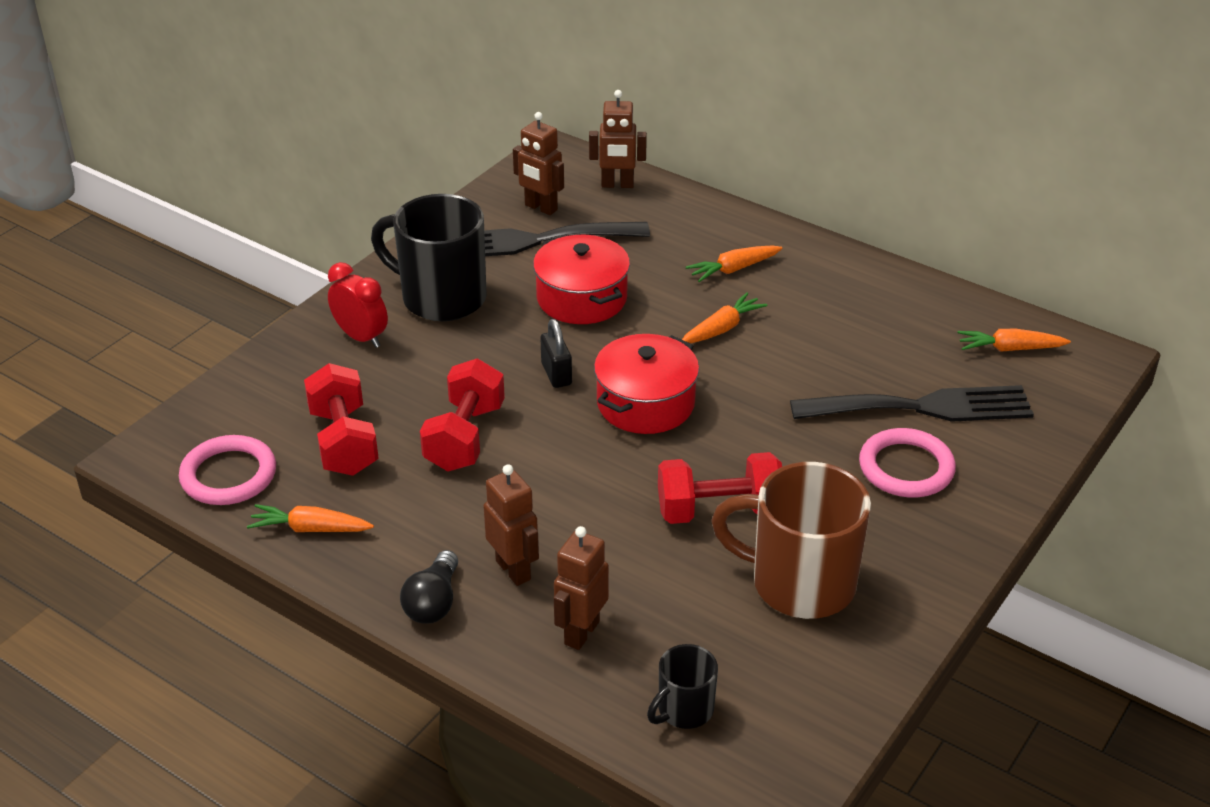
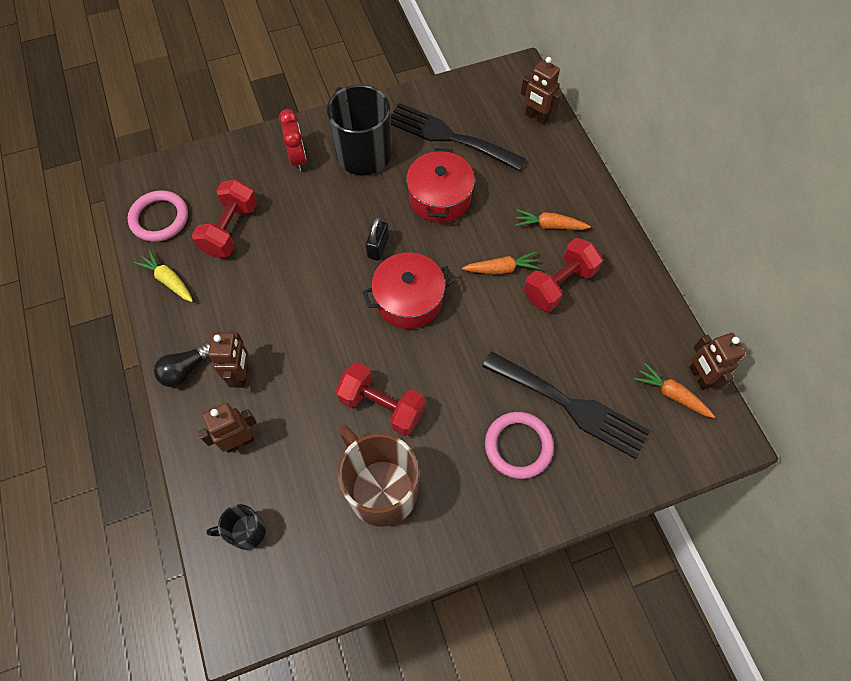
camera: 35 degrees right, 25 degrees up
orange carrot [247,504,374,532] -> yellow carrot [134,249,193,302]
red dumbbell [420,358,505,471] -> red dumbbell moved to [524,238,603,312]
brown robot [513,112,564,215] -> brown robot moved to [689,333,745,390]

